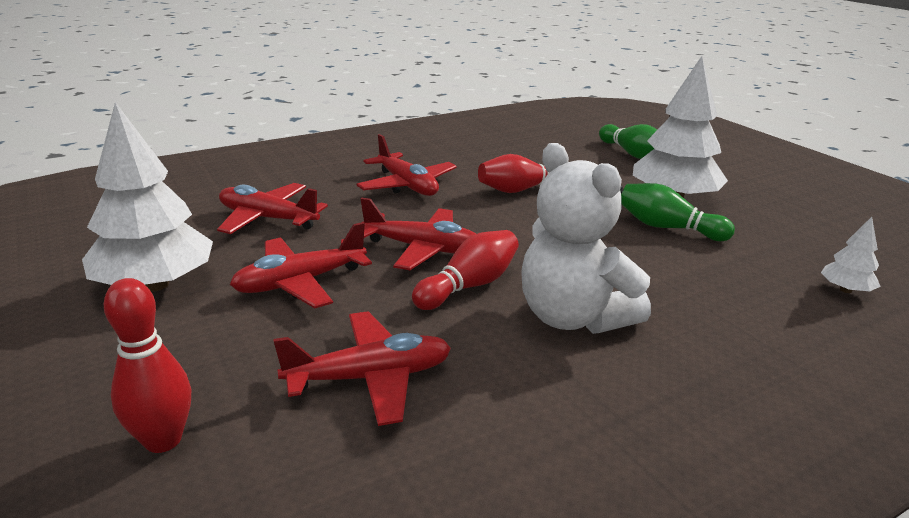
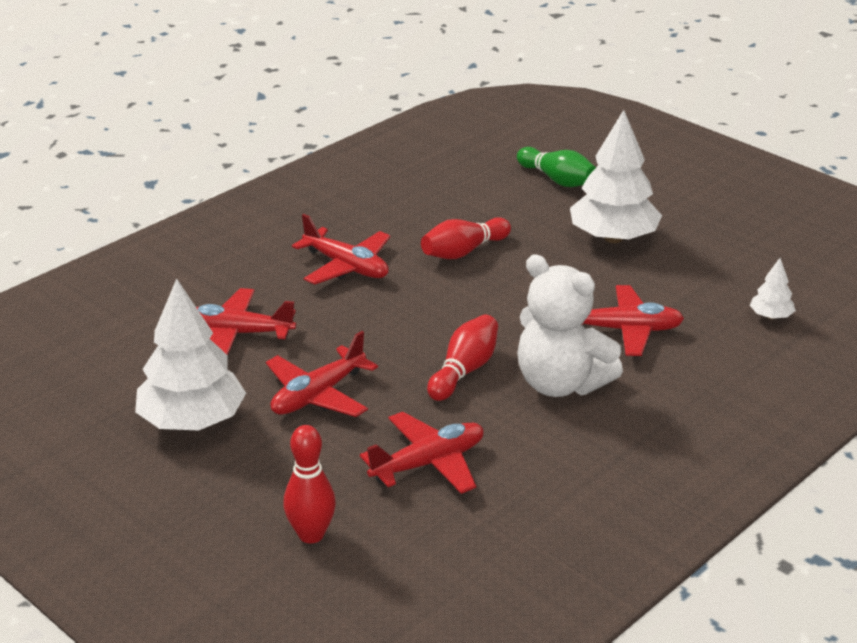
camera: 15 degrees left, 5 degrees up
red plane [361,198,476,270] -> red plane moved to [582,285,684,356]
green bowling pin [621,183,735,241] -> none

